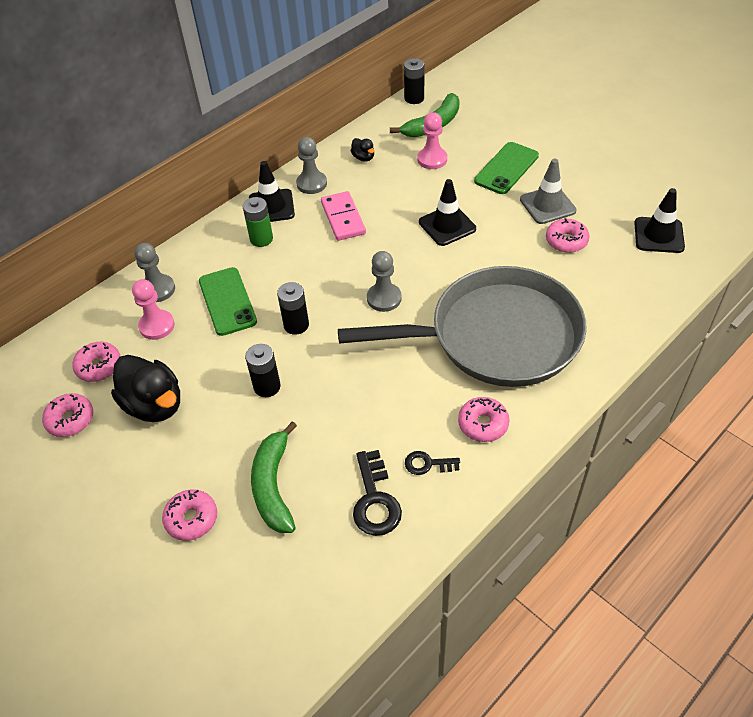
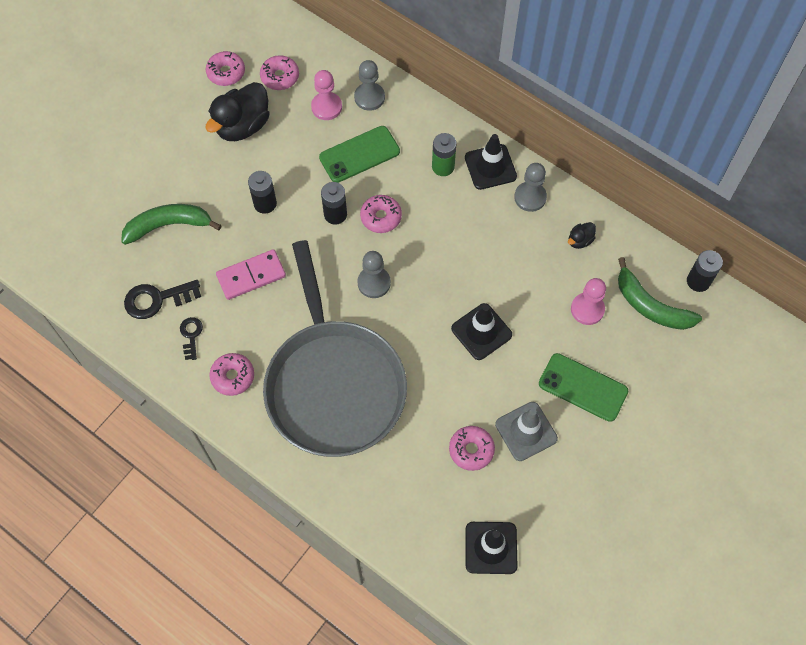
camera: 80 degrees right, 15 degrees up
pink donut [162,489,217,541] -> pink donut moved to [360,195,402,233]
pink domino [321,191,366,241] -> pink domino moved to [216,249,286,300]

